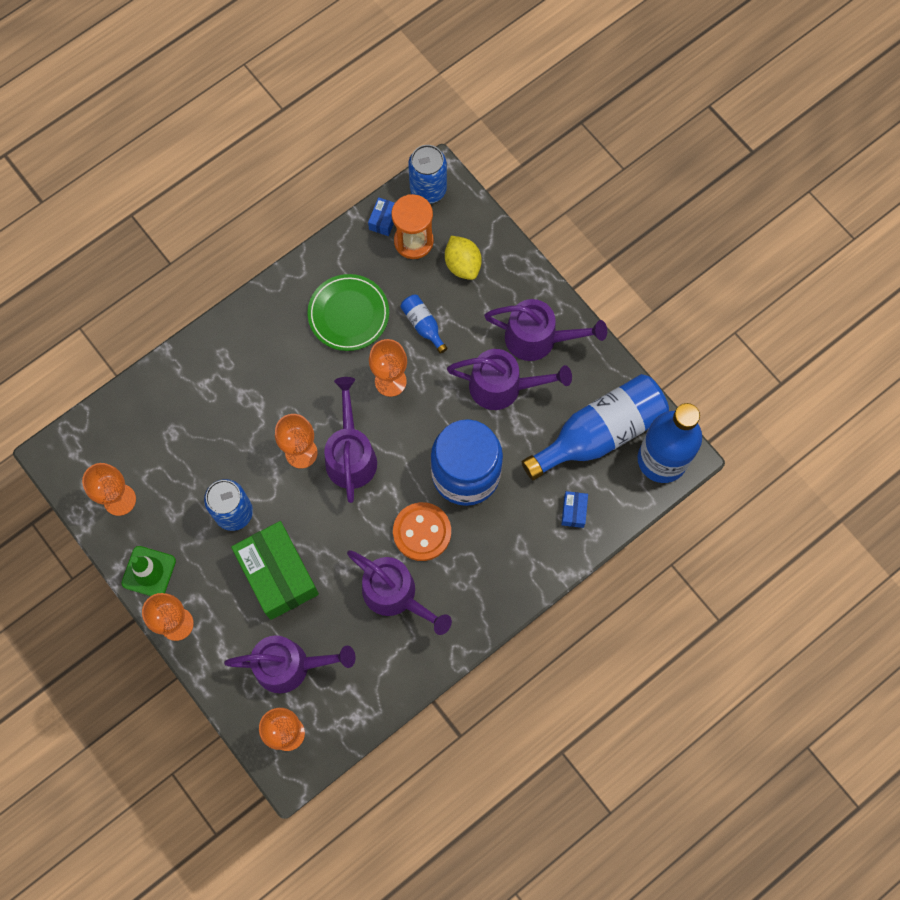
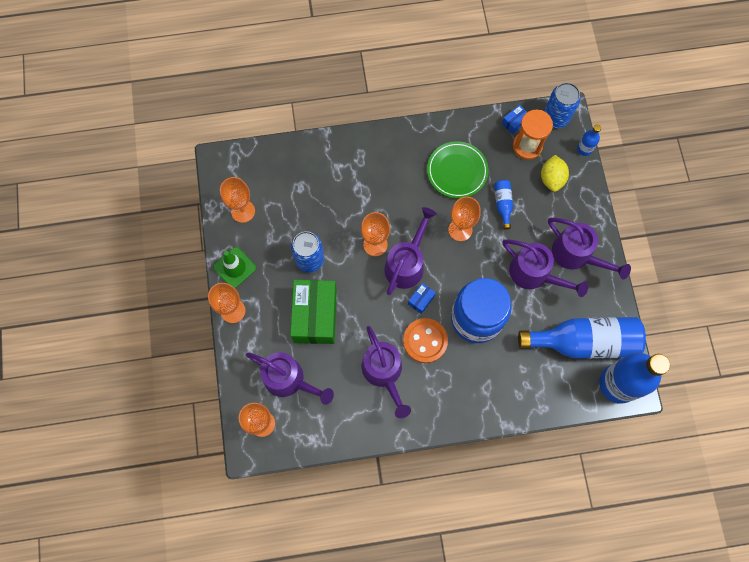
camera: 30 degrees right, 0 degrees up
blue box [561,491,588,528] -> blue box moved to [408,283,436,314]
none -> blue bottle [577,124,601,156]

